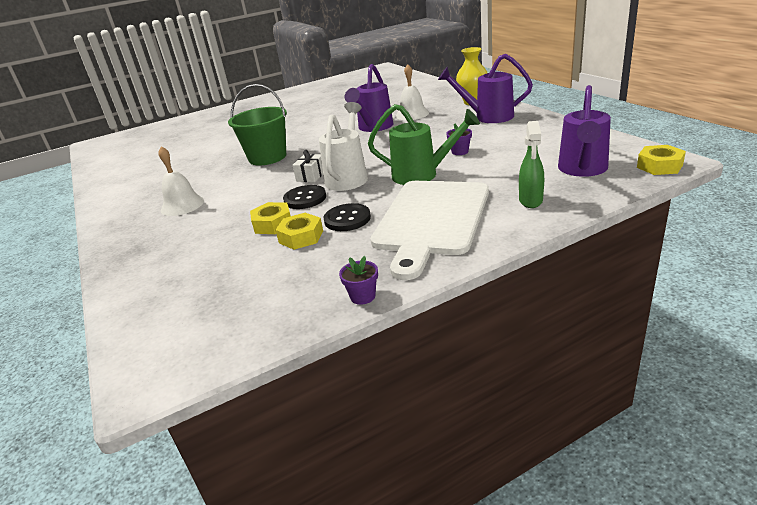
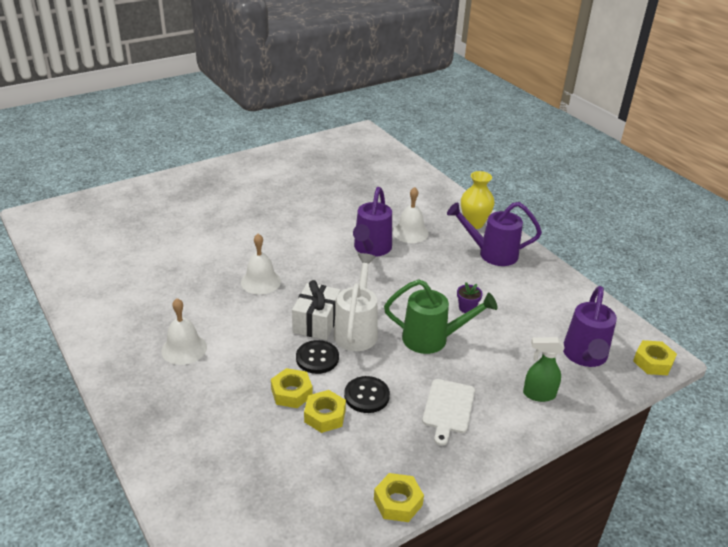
camera: 10 degrees left, 5 degrees up
green bucket [228,84,287,166] -> white bell [241,234,281,295]
white gift [292,150,323,182] -> white gift [292,280,341,340], size x1.62
purple flower pot [339,256,378,305] -> yellow nut [374,473,424,522]
white cutting board [370,181,489,280] -> white cutting board [422,379,475,446], size x0.50
green spray bottle [519,121,544,208] -> green spray bottle turned 90 degrees clockwise [523,337,565,402]

